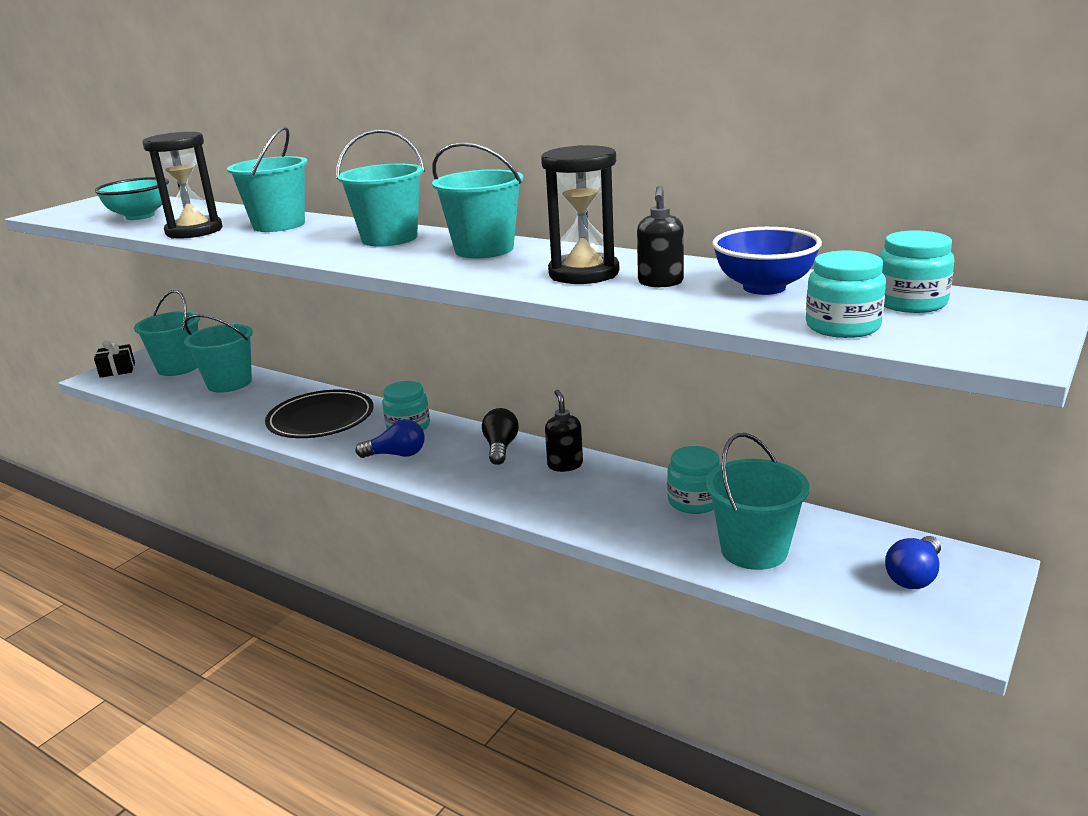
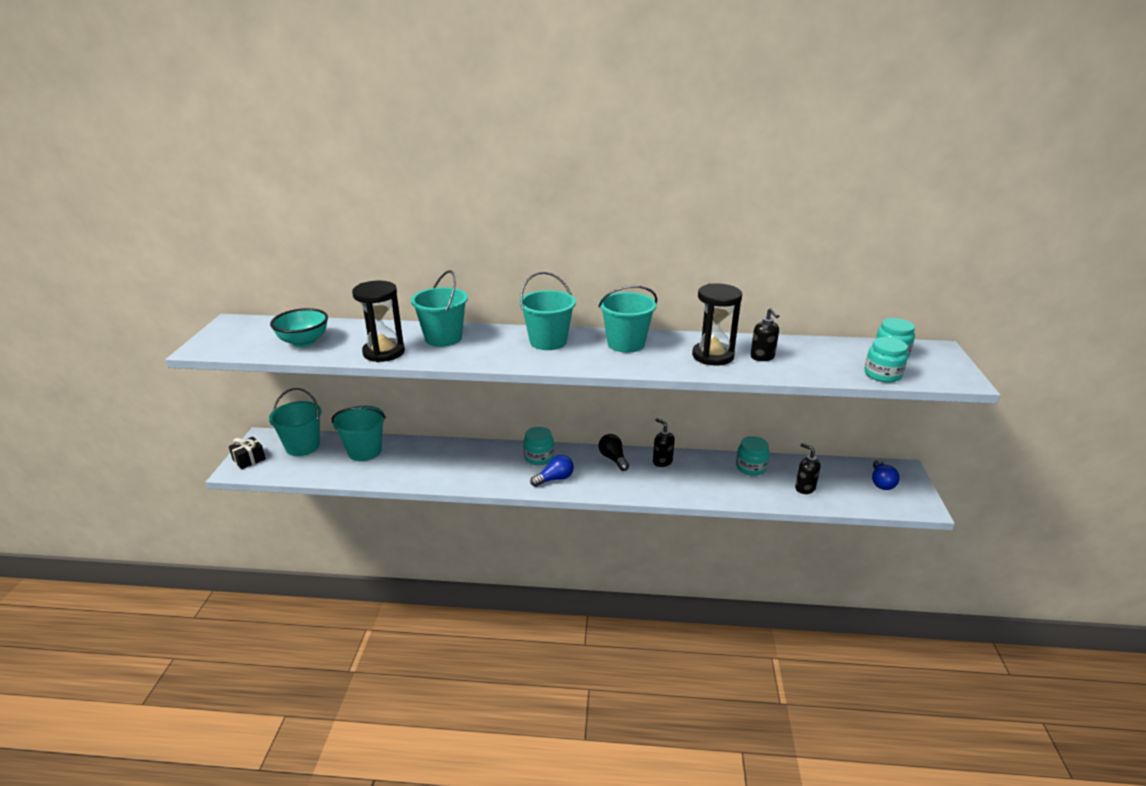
camera: 30 degrees left, 5 degrees up
black plate [265,390,374,438] -> none
turquoise bucket [706,433,810,570] -> black soap dispenser [795,443,821,494]
blue bowl [712,227,822,295] -> none

